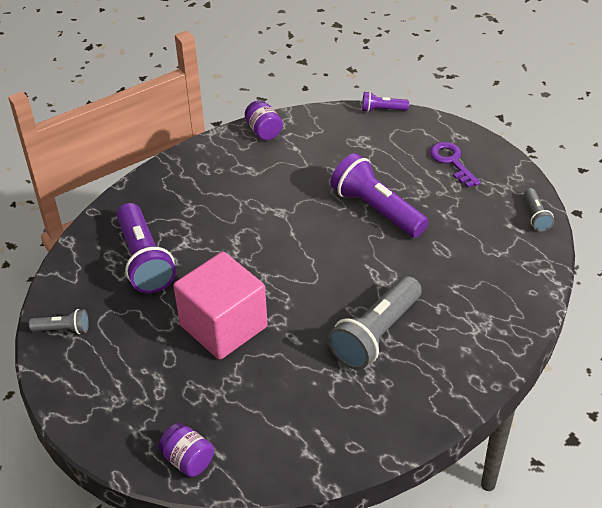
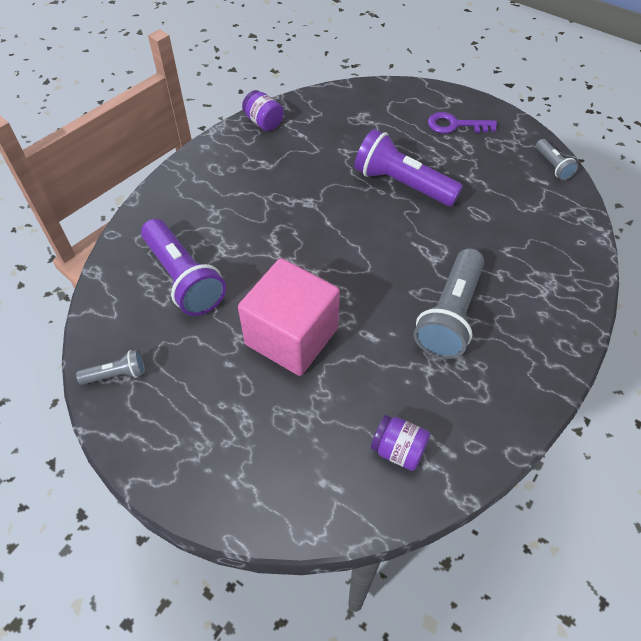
camera: 15 degrees left, 10 degrees up
purple jar [158,423,214,477] -> purple jar moved to [371,415,430,471]
purple flashlight [362,91,409,112] -> none
purple key [430,142,481,188] -> purple key turned 45 degrees counterclockwise [428,112,497,134]

